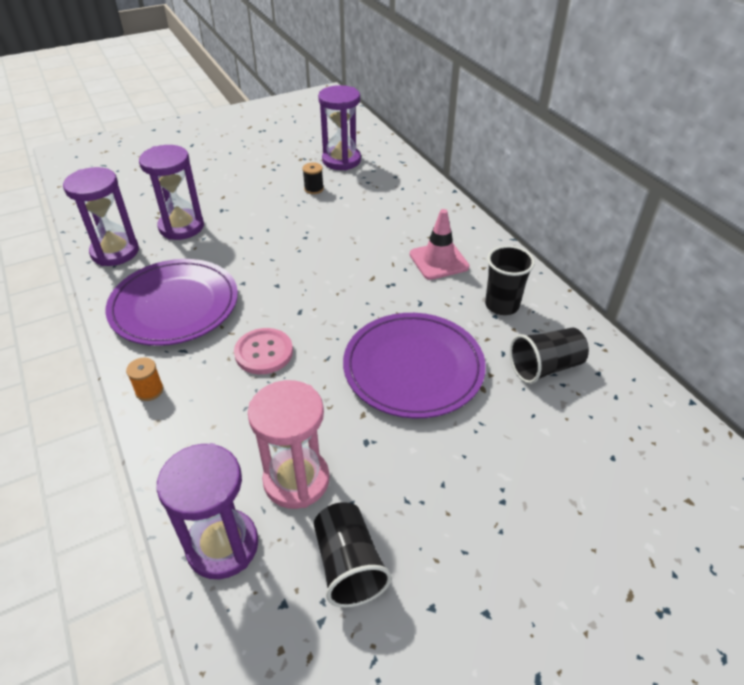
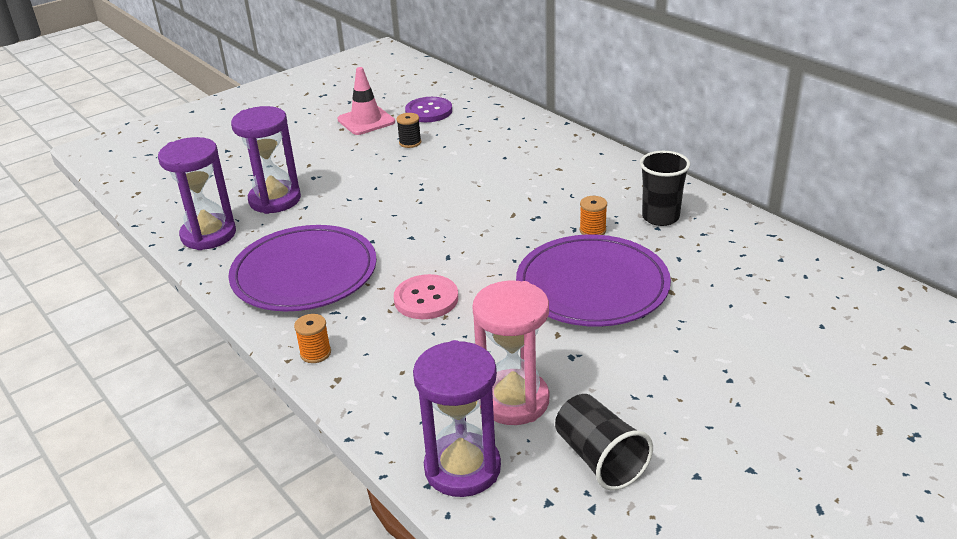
camera: 10 degrees left, 10 degrees down
purple hourglass [318,85,361,170] -> purple button [405,97,452,122]
pink traffic cone [410,209,470,280] -> pink traffic cone moved to [337,67,395,135]
black cup [510,328,589,384] -> none
none -> orange spool [580,196,607,235]

